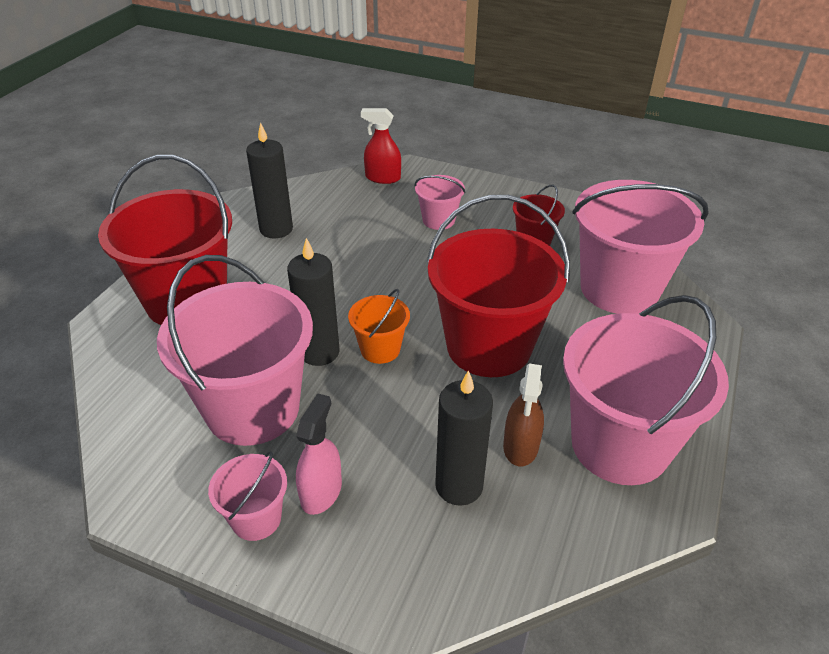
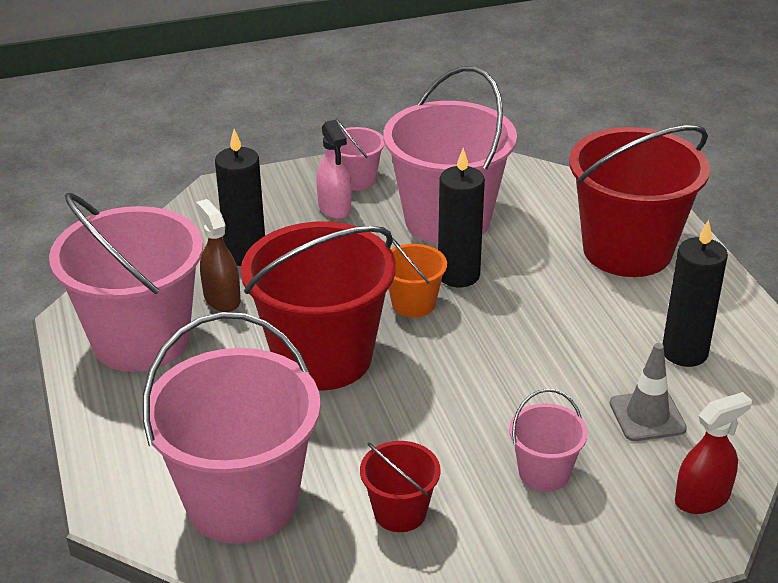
camera: 140 degrees right, 5 degrees down
none -> grey traffic cone [610,343,687,441]

